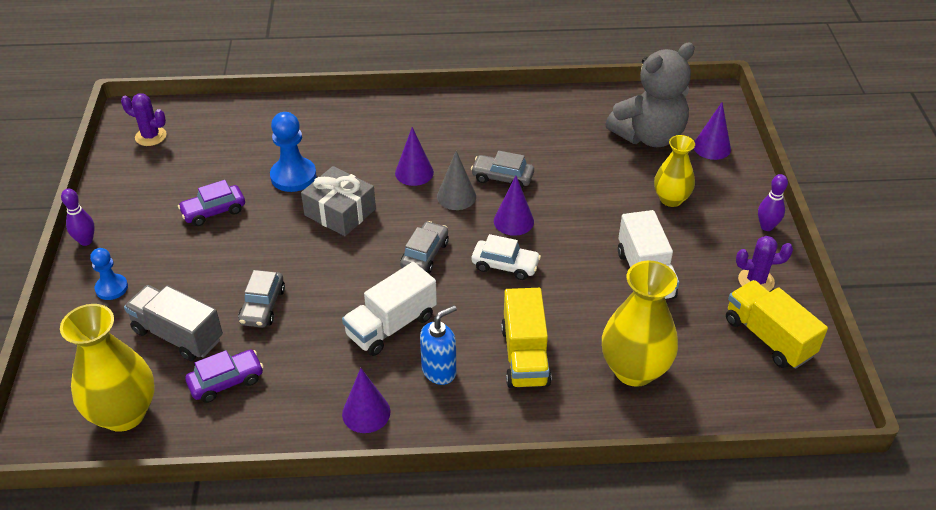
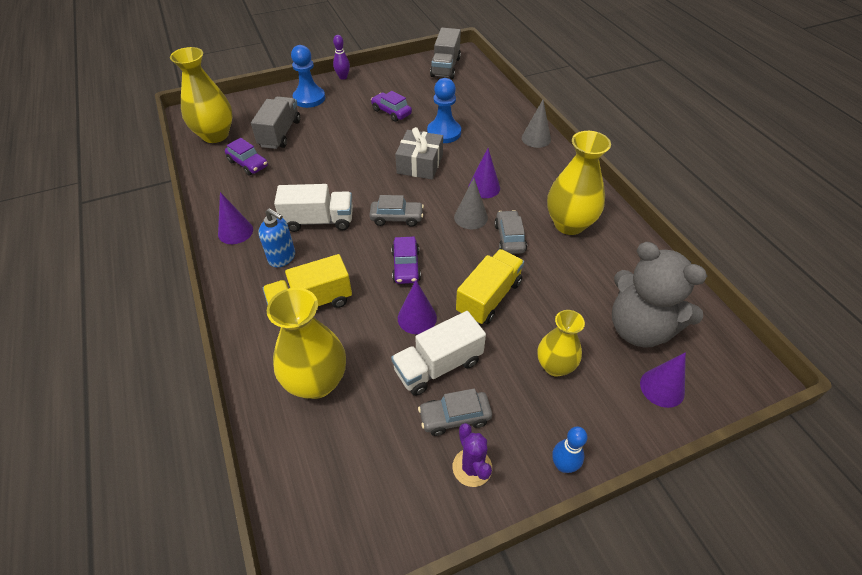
camera: 70 degrees right, 5 degrees up
blue pawn [90,248,128,300] -> blue pawn [291,45,325,108], size x1.61
purple cactus [121,93,166,146] -> grey truck [430,28,461,79]
grey car [238,270,285,328] -> grey car moved to [418,388,492,436]
white truck [342,262,437,356] -> white truck turned 150 degrees clockwise [274,184,353,232]
white car [472,234,541,280] -> purple car [391,237,421,284]
purple cone [494,176,534,236] -> purple cone moved to [398,280,437,334]
yellow truck [726,280,828,369] -> yellow truck moved to [456,249,524,324]
purple bowling pin [758,174,788,231] -> blue bowling pin [552,427,588,473]
none -> grey cone [522,100,551,148]
none -> yellow vase [547,131,611,235]

